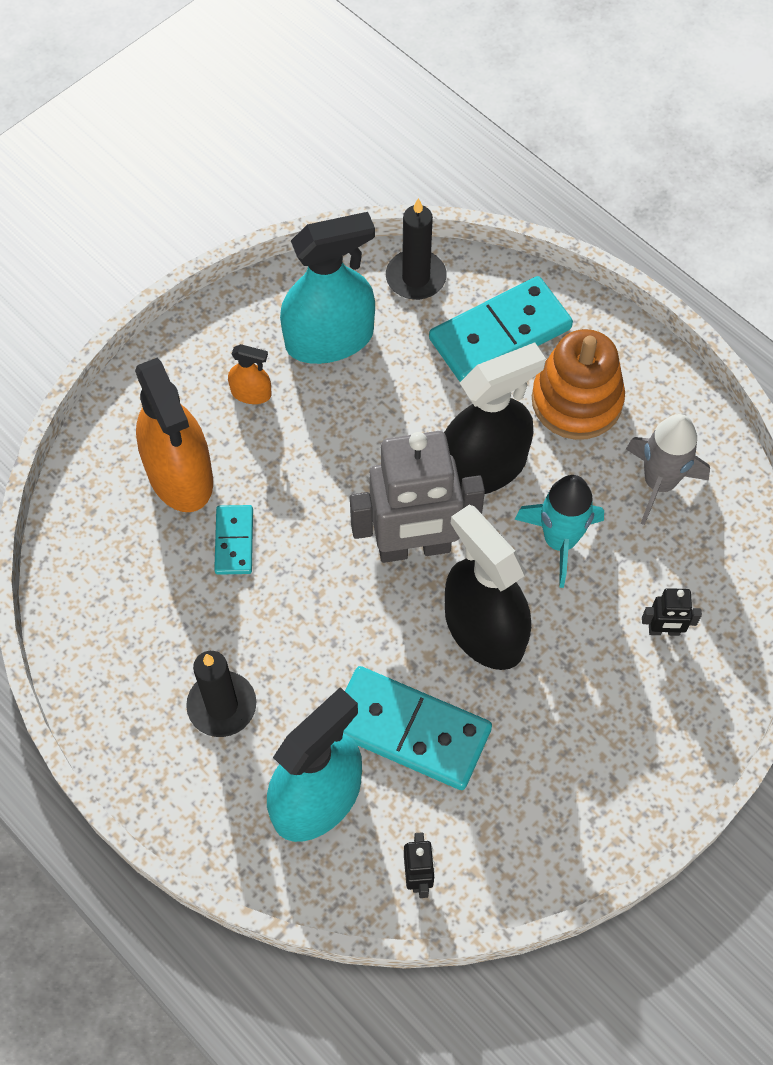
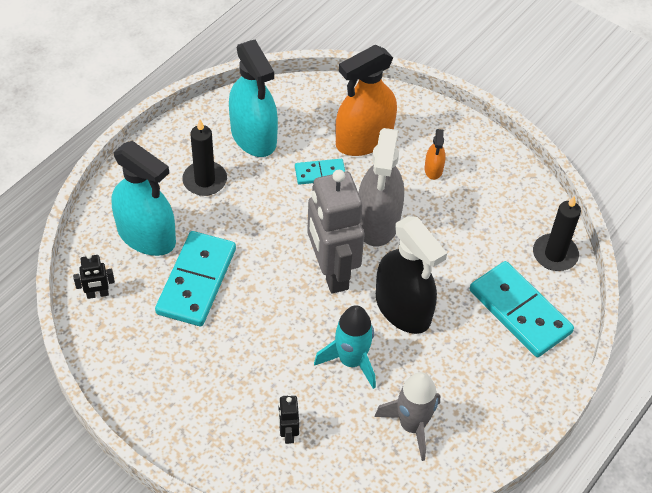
camera: 80 degrees right, 10 degrees down
turquoise spray bottle [280,212,375,364] -> turquoise spray bottle moved to [229,40,278,157]
black spray bottle [445,504,531,670] -> none
orange stacking toy [532,329,625,440] -> none
none -> grey spray bottle [358,128,404,246]

